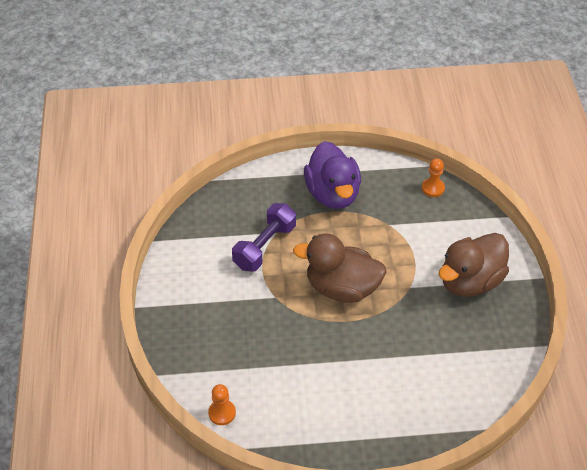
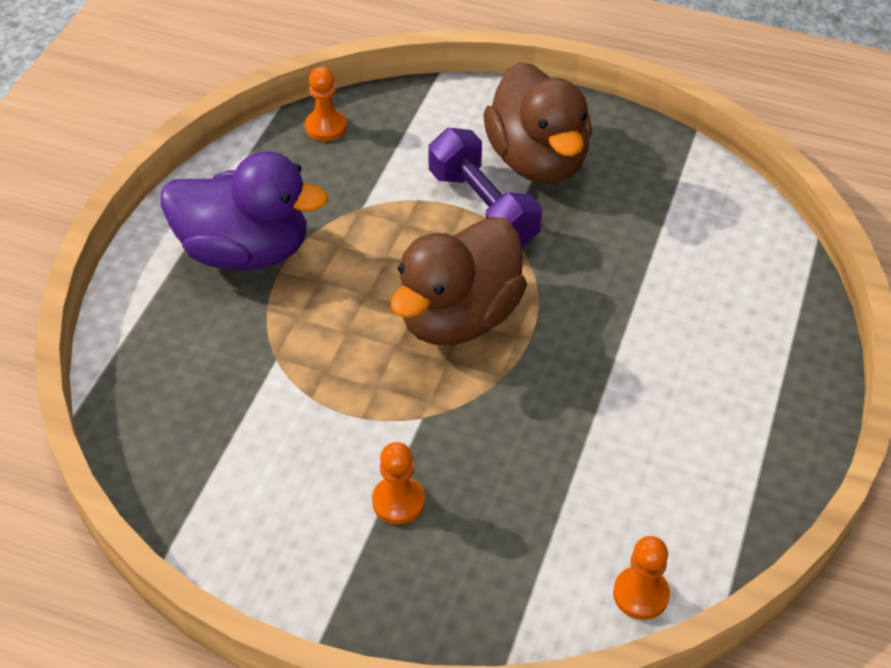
camera: 65 degrees left, 0 degrees up
purple dumbbell [232,203,296,272] -> purple dumbbell moved to [428,128,542,248]
none -> orange pawn [372,442,425,525]

